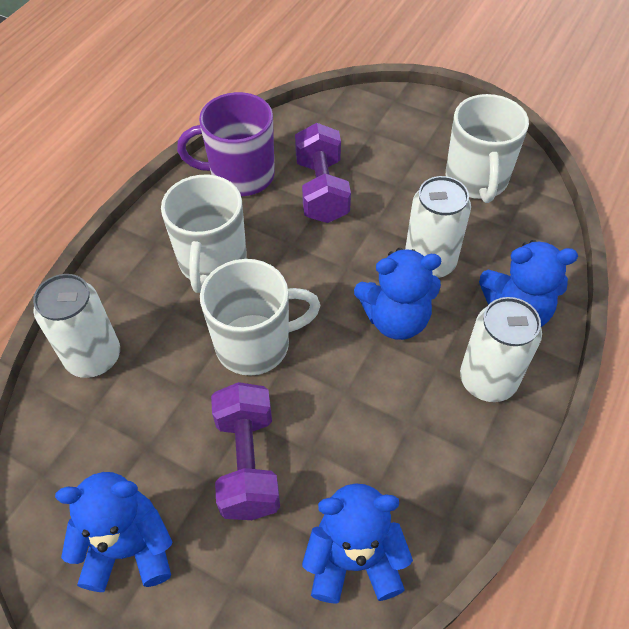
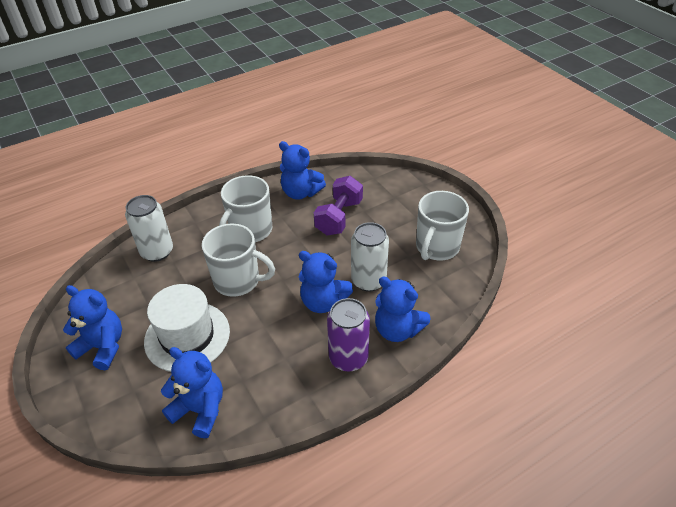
camera: 30 degrees right, 10 degrees down
purple mug [177,92,275,196] -> blue teddy bear [279,141,326,200]
purple dumbbell [211,382,280,520] -> white hat [144,284,230,372]
white can [460,297,542,402] -> purple can [327,298,370,372]

